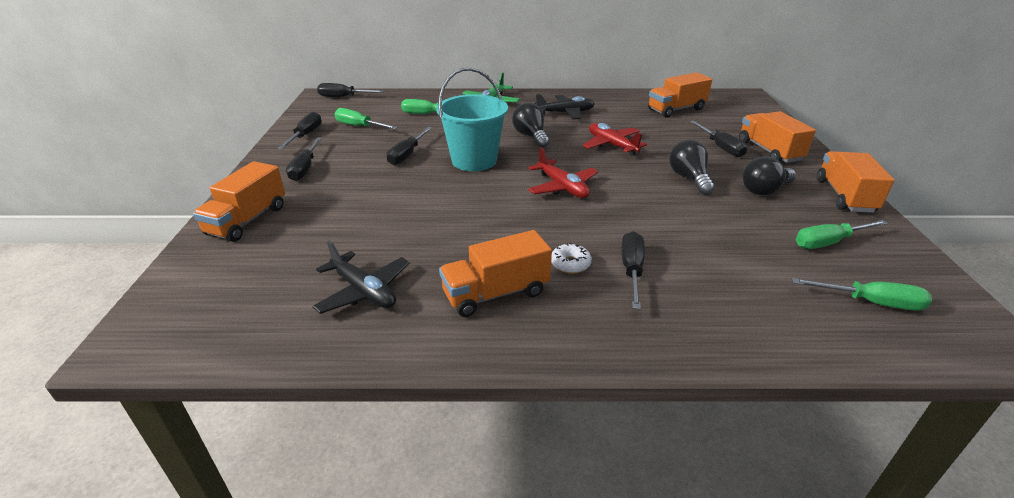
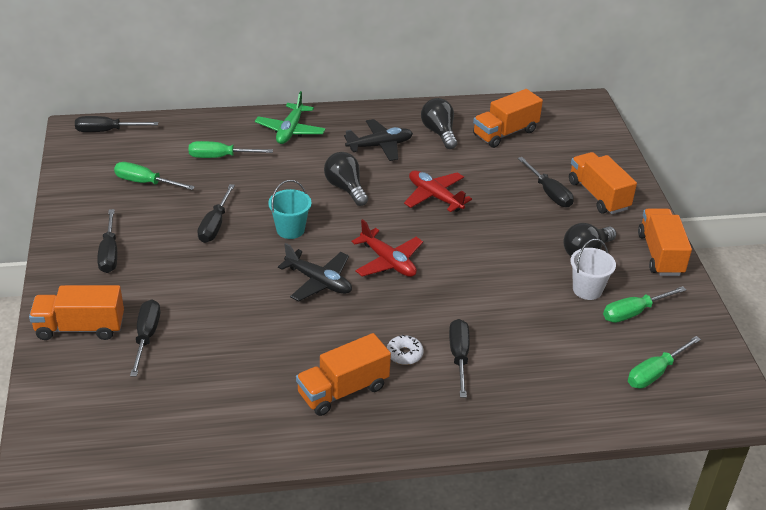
camera: 10 degrees left, 5 degrees up
orange truck [193,161,285,242] -> orange truck turned 75 degrees clockwise [29,285,124,340]
black screwdriver [278,112,322,149] -> black screwdriver moved to [130,299,160,377]
black plane [312,240,410,314] -> black plane moved to [278,243,352,302]
turquoise bucket [436,68,508,171] -> turquoise bucket [268,180,312,239], size x0.58
black light bulb [669,140,714,195] -> black light bulb moved to [421,98,457,149]
green screwdriver [792,278,932,311] -> green screwdriver turned 135 degrees clockwise [628,336,701,389]
none -> white bucket [570,239,616,300]

